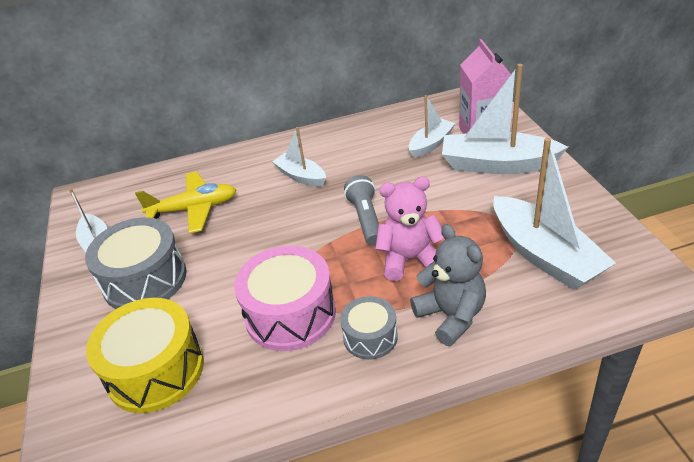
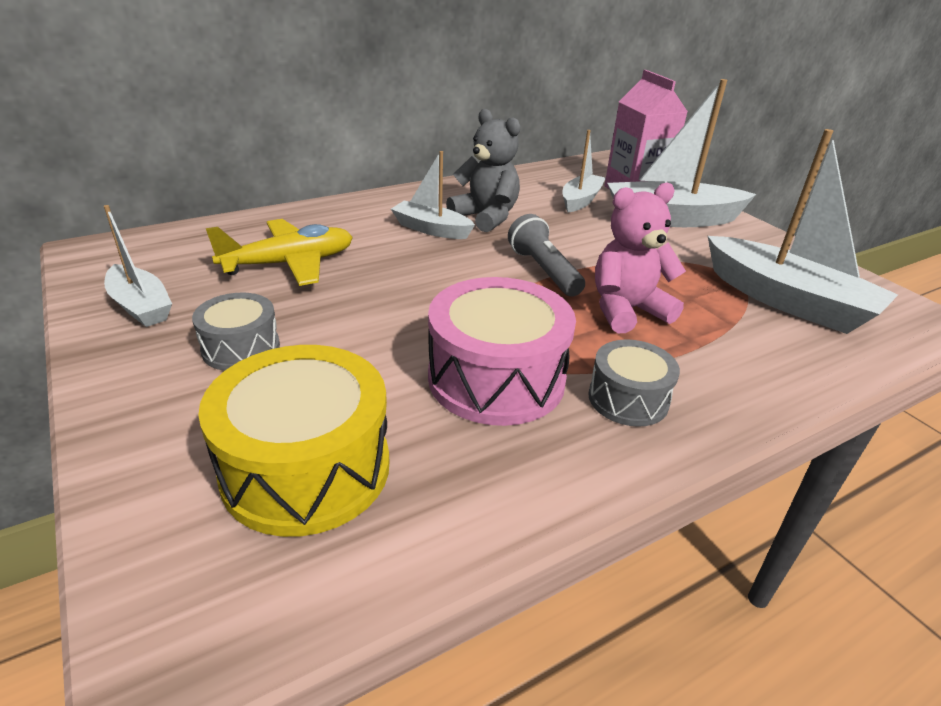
camera: 20 degrees left, 5 degrees down
grey drum [85,217,187,309] -> grey drum [192,293,280,371], size x0.57
grey teddy bear [410,224,486,346] -> grey teddy bear moved to [446,109,520,232]

